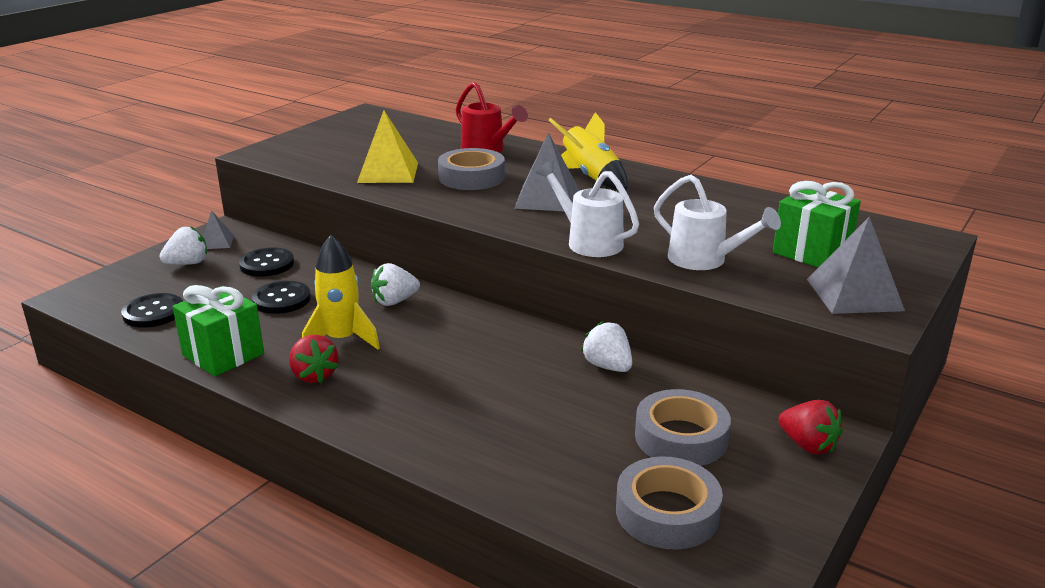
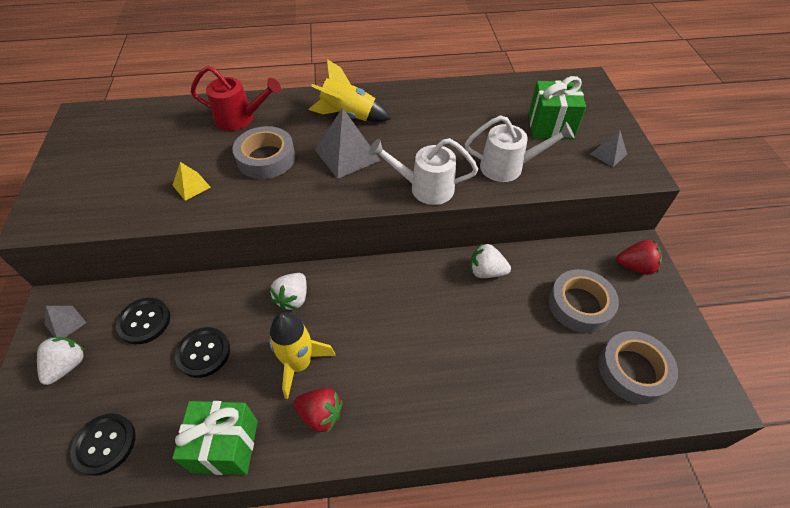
camera: 40 degrees left, 25 degrees up
yellow pyramid [357,110,418,183] -> yellow pyramid [173,162,211,201], size x0.55
grey pyramid [807,217,905,314] -> grey pyramid [590,130,627,167], size x0.55

